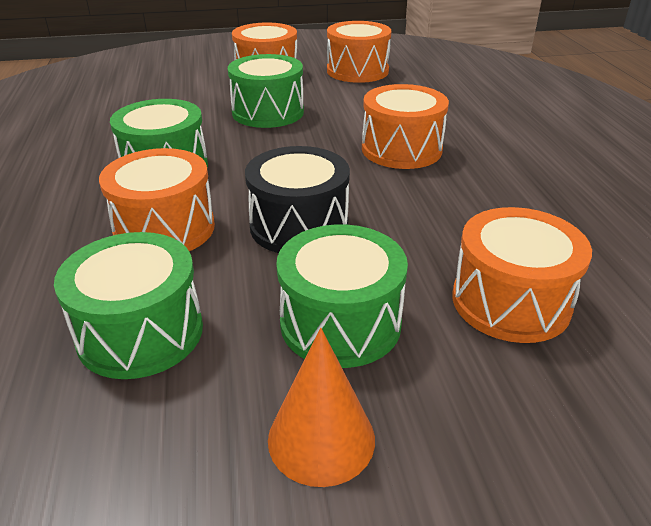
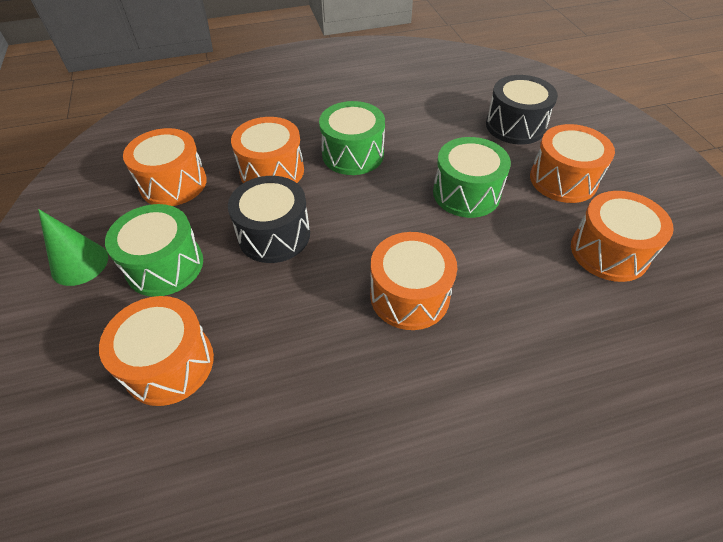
camera: 85 degrees right, 15 degrees up
green drum [54,232,203,379] -> orange drum [123,128,207,206]
orange cone [268,328,375,487] -> green cone [38,209,108,286]
none -> black drum [486,75,558,144]

